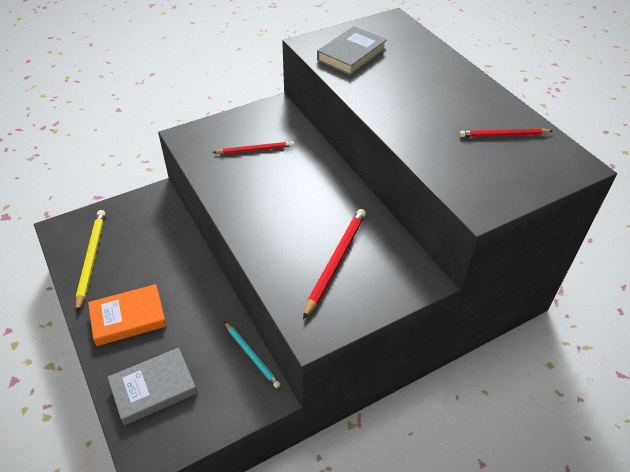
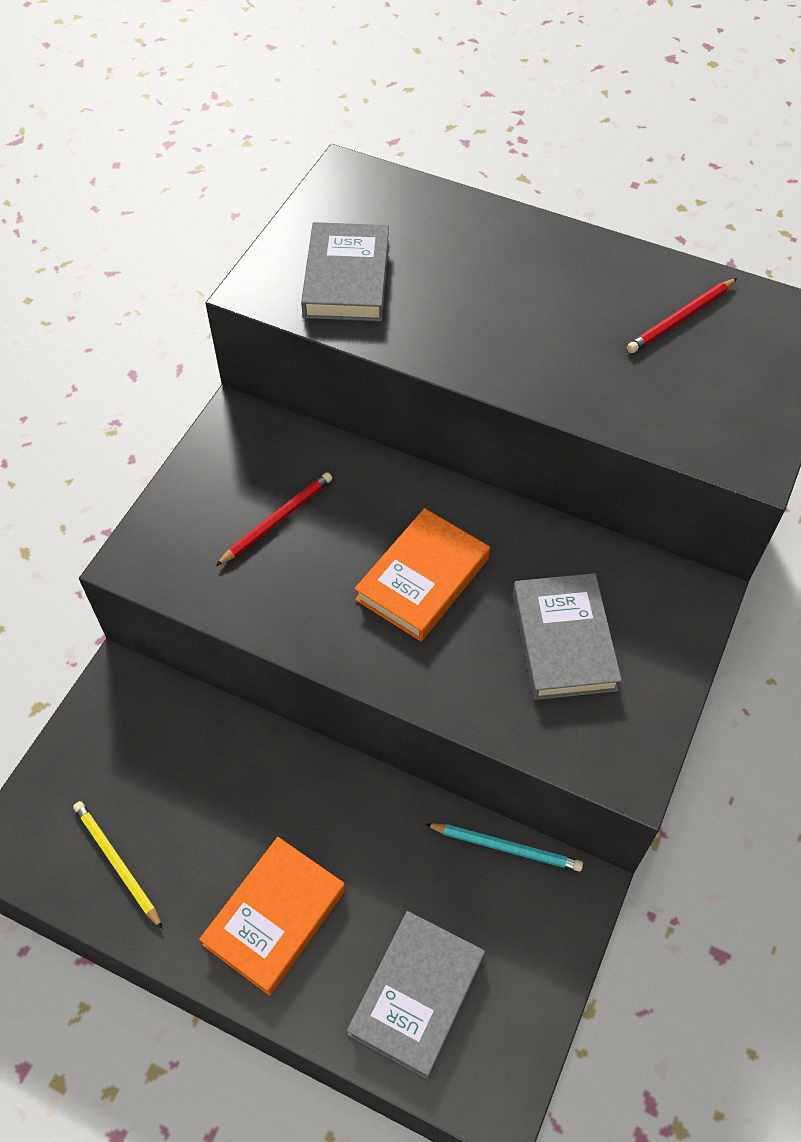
camera: 35 degrees left, 10 degrees up
yellow pencil [76,210,105,312] -> yellow pencil [73,801,163,929], size x0.64
red pencil [303,209,366,319] -> grey book [512,573,622,700]
none -> orange book [354,508,490,641]

